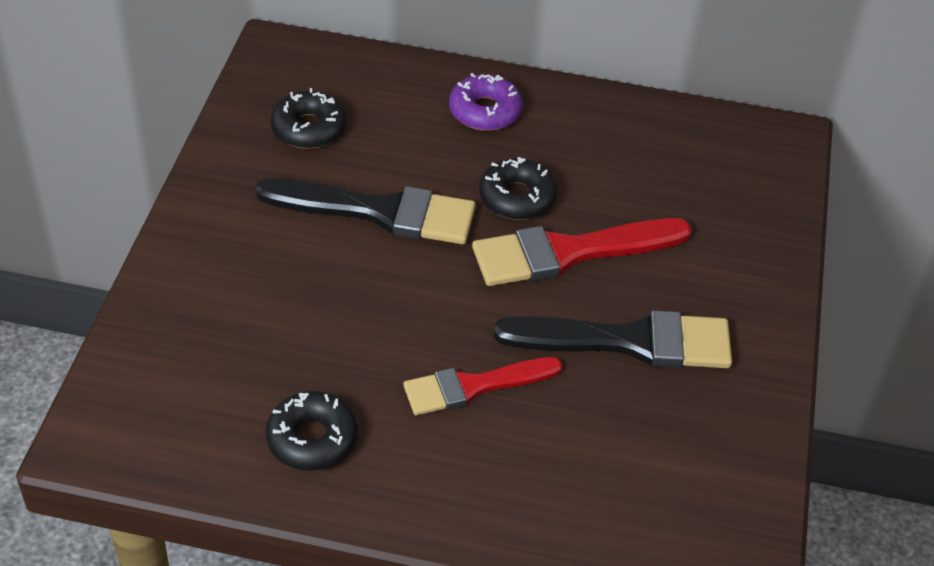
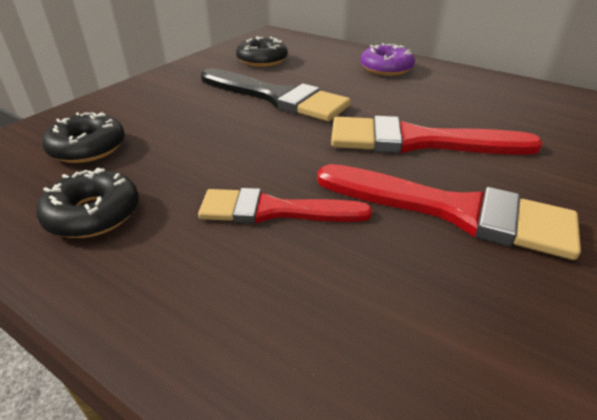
camera: 25 degrees right, 10 degrees down
black donut [479,157,557,220] -> black donut moved to [42,112,125,163]
black brush [494,310,732,368] -> red brush [317,164,581,260]

